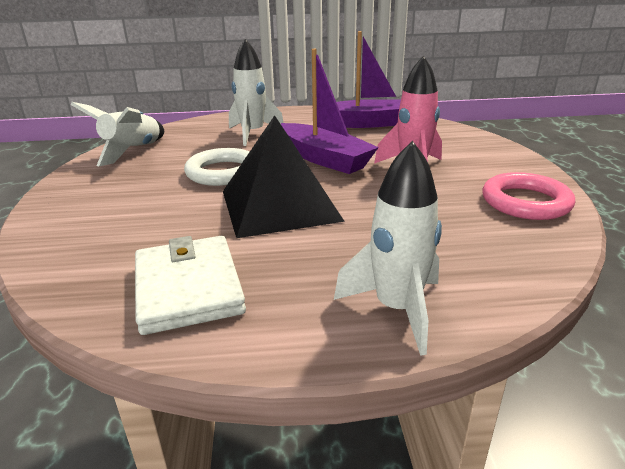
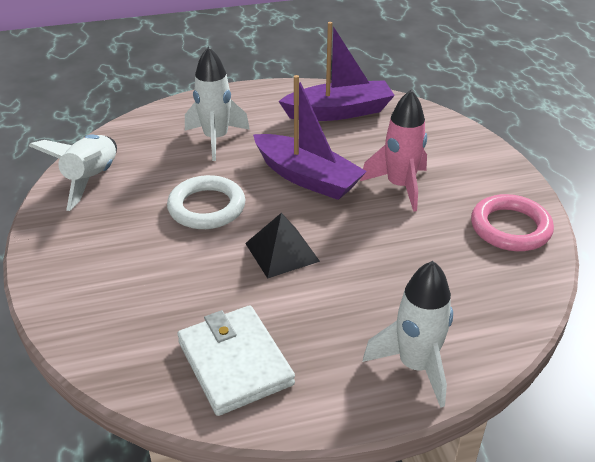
camera: 10 degrees left, 10 degrees up
black pyramid [223,115,345,238] -> black pyramid [245,213,320,279], size x0.57

